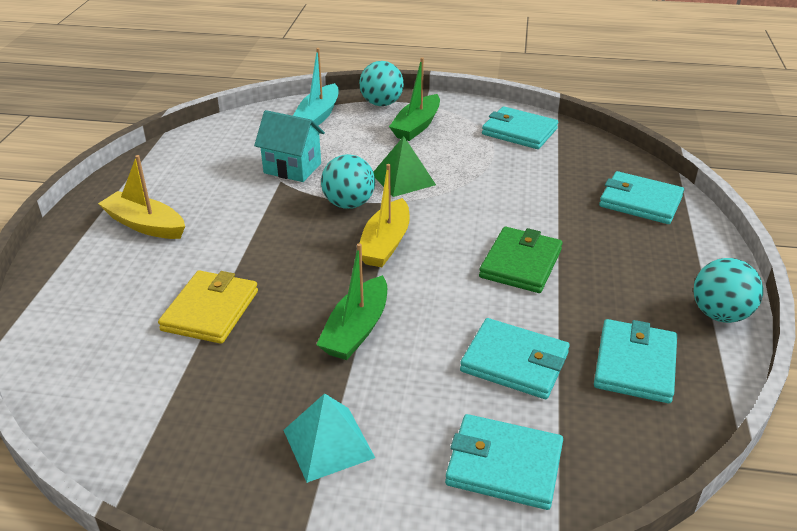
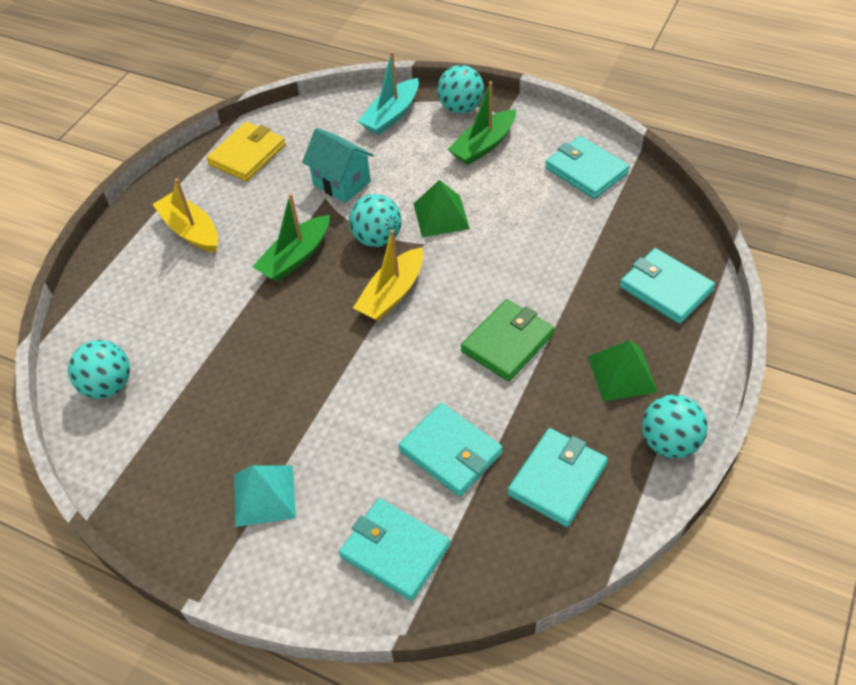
camera: 20 degrees right, 15 degrees up
yellow wallet [158,270,258,344] -> yellow wallet moved to [206,122,286,181]
green boat [316,243,387,360] -> green boat moved to [253,193,330,282]
none -> turquoise ball [68,340,130,399]
none -> green pyramid [588,340,658,402]

